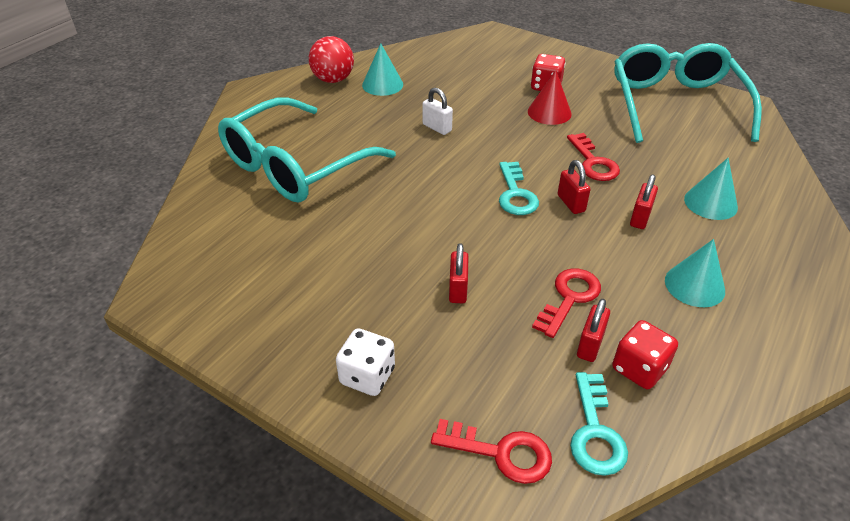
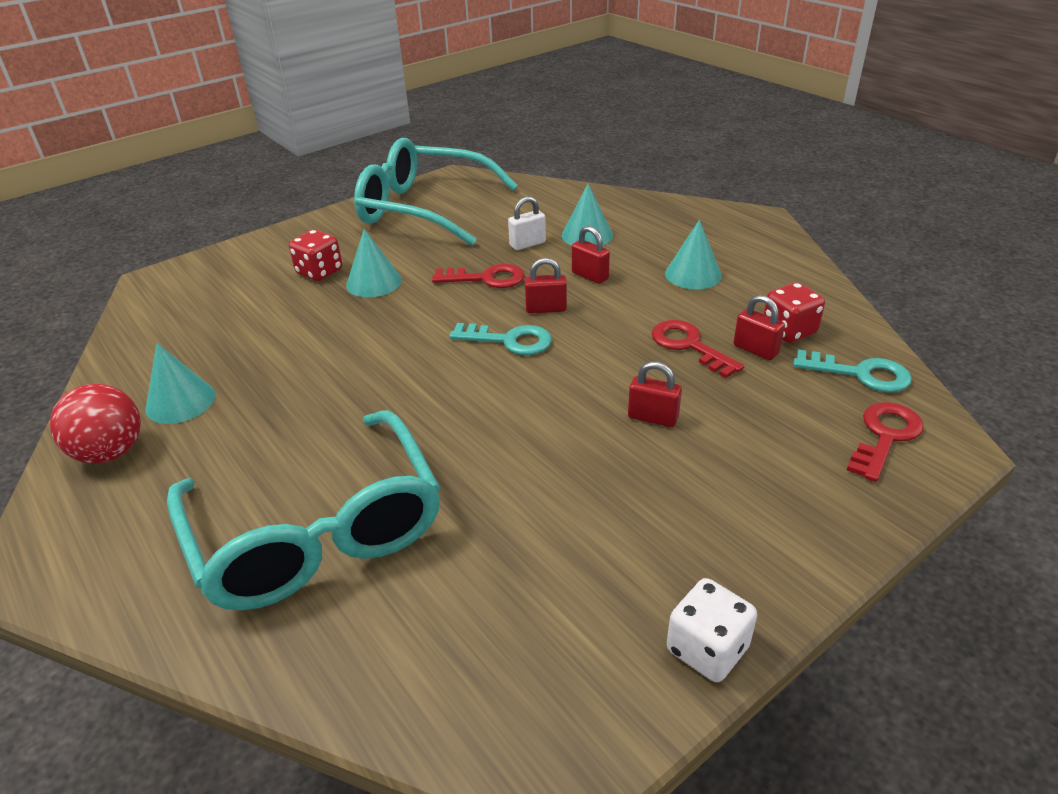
camera: 70 degrees left, 5 degrees down
white dice [336,328,395,396] -> white dice moved to [667,578,757,682]
white padlock [422,88,453,135] -> white padlock moved to [508,196,546,250]
red cone [528,70,572,125] -> turquoise cone [346,229,402,297]

